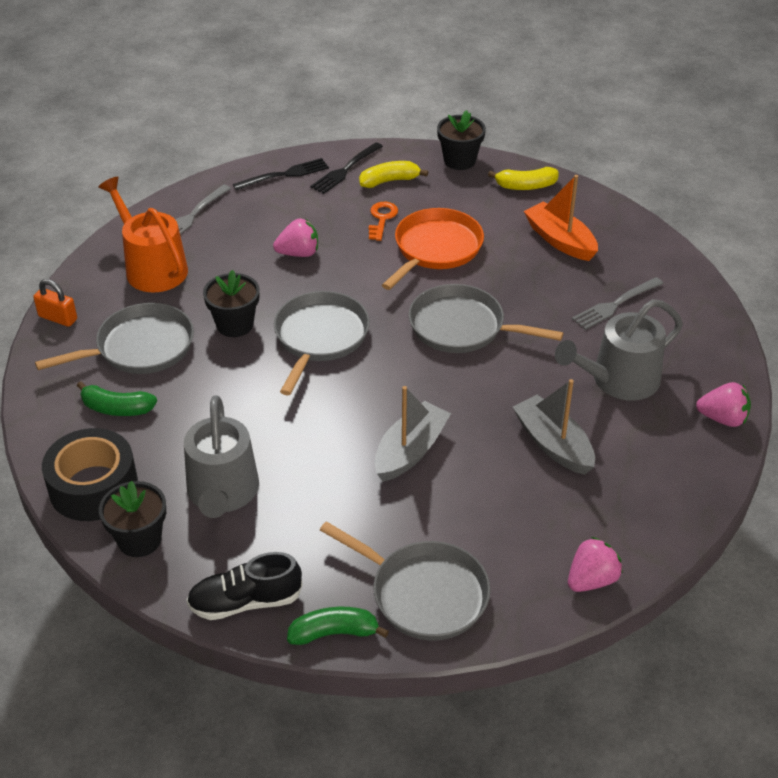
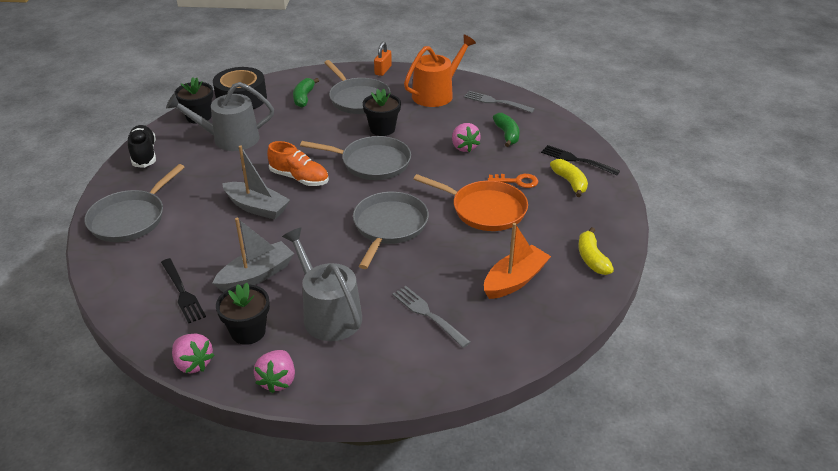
camera: 85 degrees right, 5 degrees down
black fork [233,158,329,191] -> black fork moved to [161,258,206,324]
green banana [287,607,389,645] -> green banana moved to [493,113,520,147]
black flower pot [437,110,486,170] -> black flower pot moved to [216,283,270,345]
pink strawberry [568,537,623,592] -> pink strawberry moved to [172,333,214,373]
none -> orange shoe [267,141,329,186]

